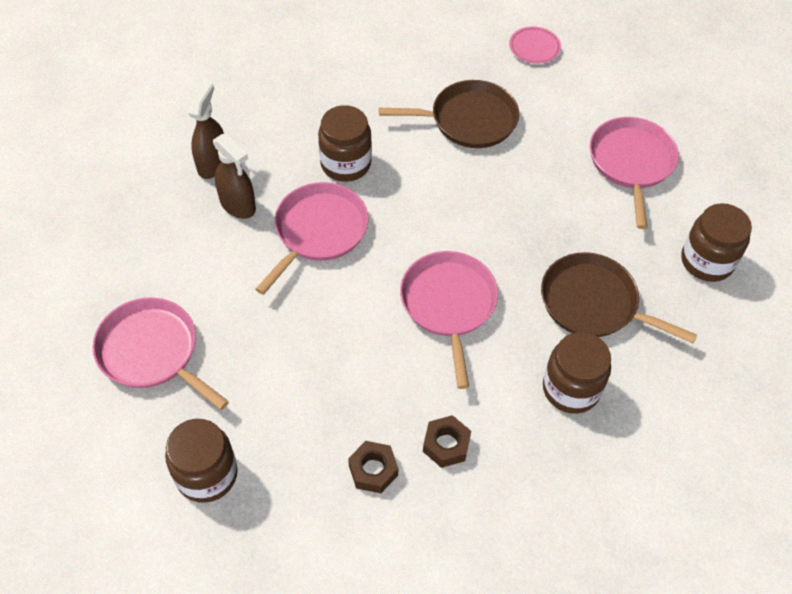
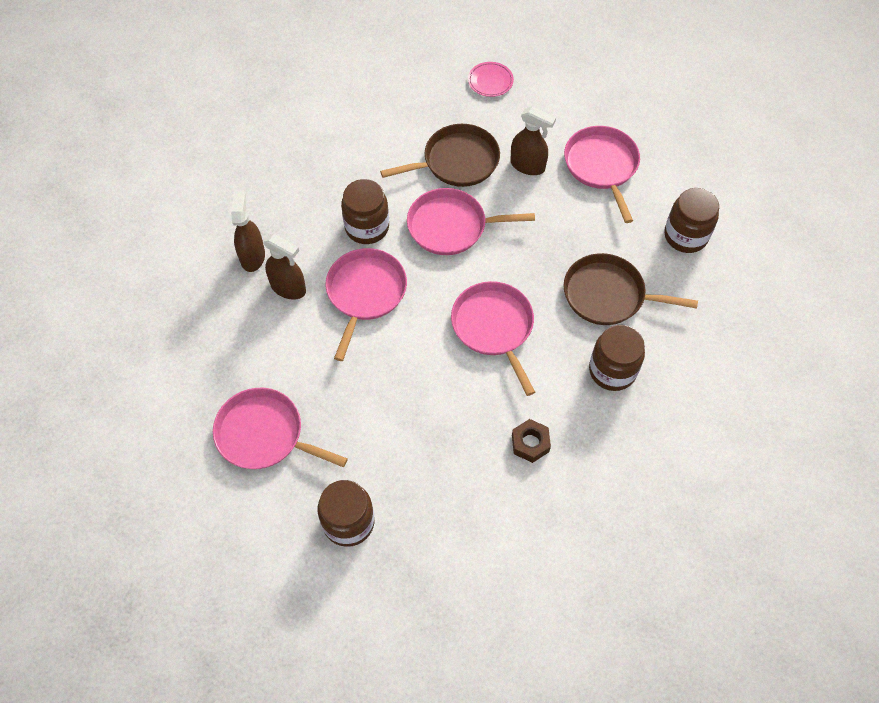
camera: 15 degrees left, 5 degrees up
brown nut [348,441,399,493] -> none
none -> pink pan [407,188,535,255]
none -> brown spray bottle [510,106,556,175]

